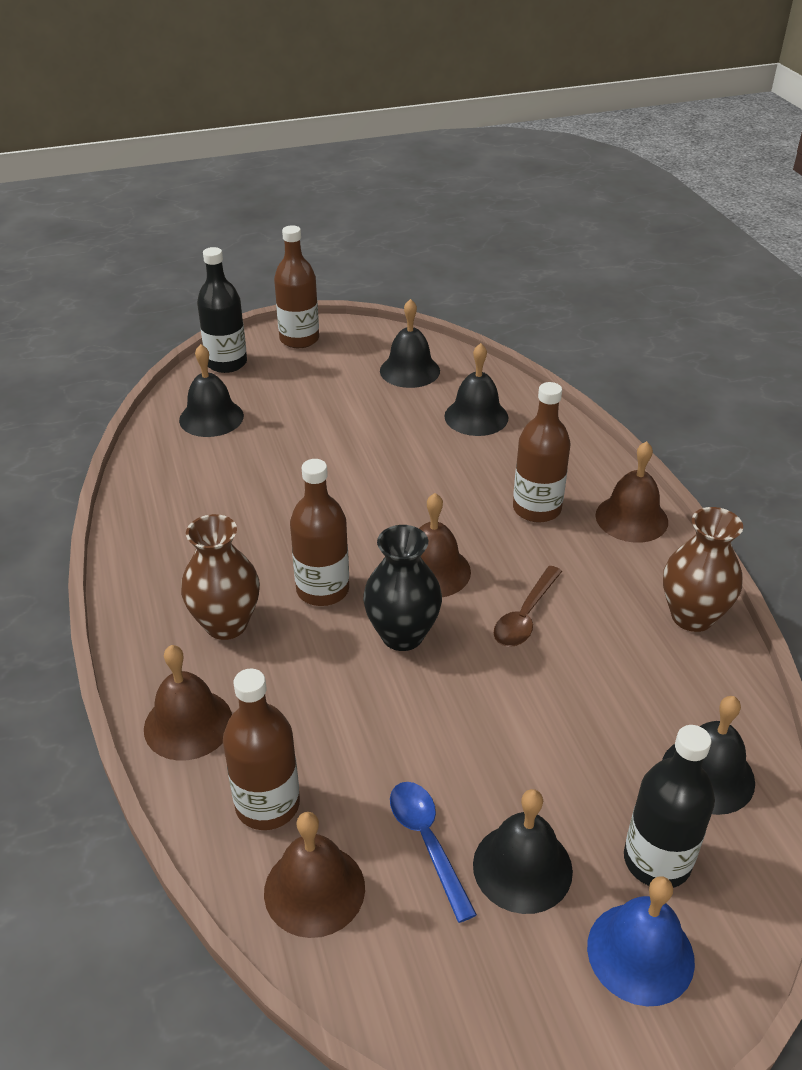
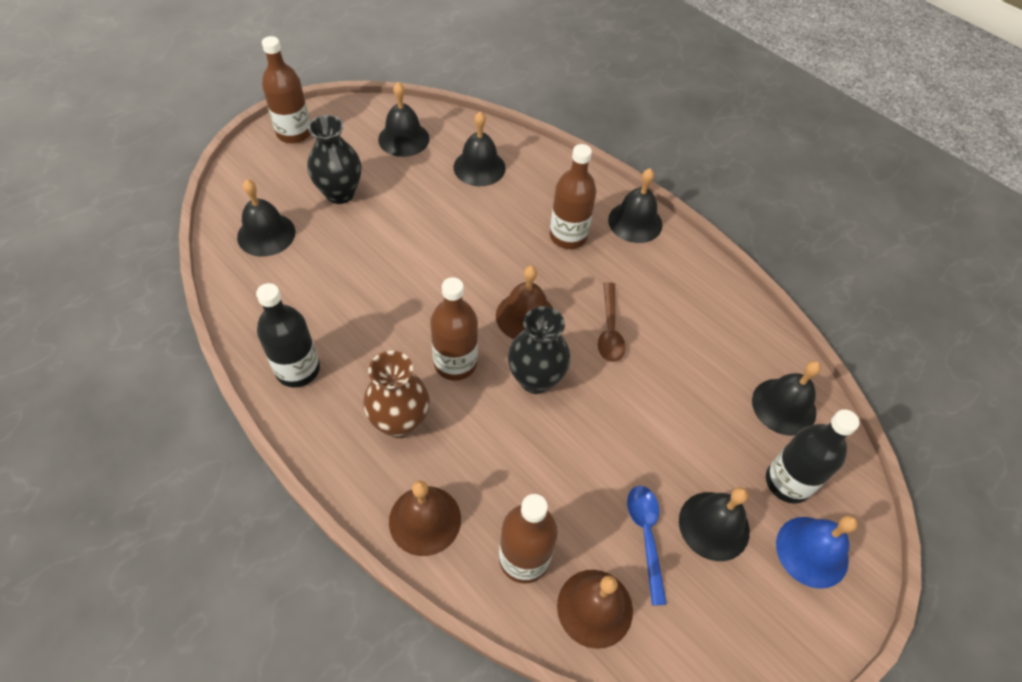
camera: 30 degrees left, 15 degrees up
black bottle [197,247,247,373] -> black bottle moved to [256,283,320,387]
blue spoon [390,782,477,923] -> blue spoon turned 45 degrees clockwise [627,486,667,606]
brown bell [596,441,668,543] -> black bell [608,168,662,243]
brown vase [663,507,743,632] -> none
none -> black vase [307,115,361,204]

